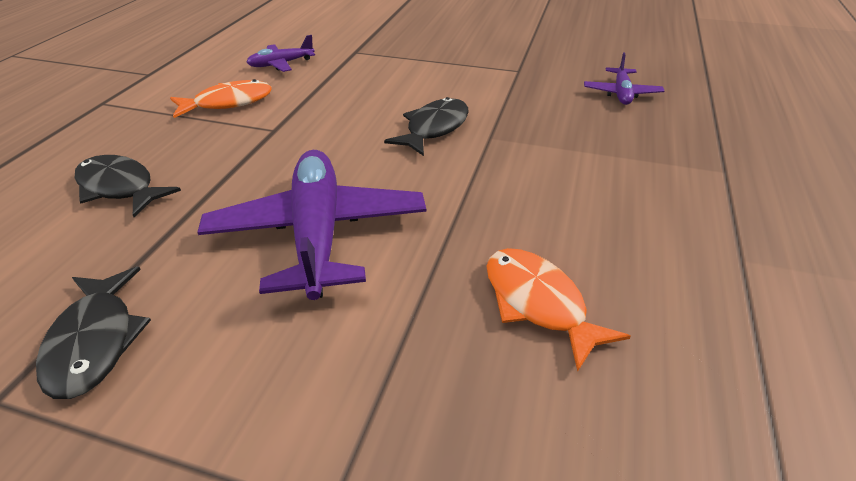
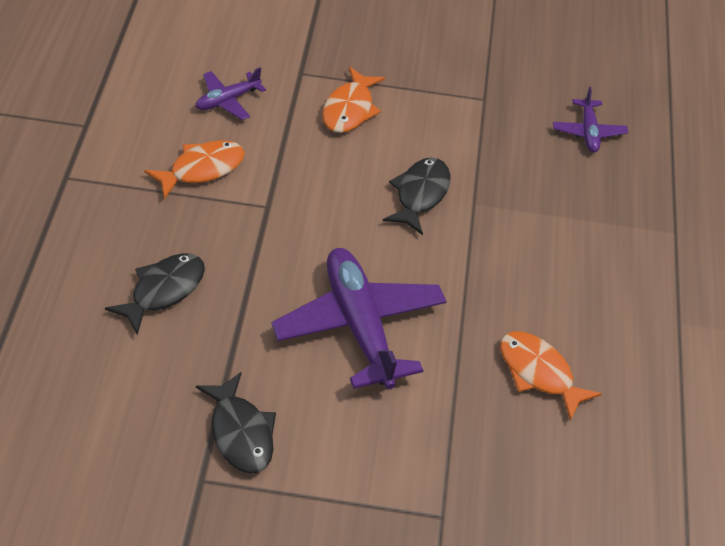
camera: 15 degrees left, 10 degrees up
black fish [75,155,181,217] -> black fish turned 105 degrees clockwise [105,253,205,335]
none -> orange fish [322,67,385,133]

